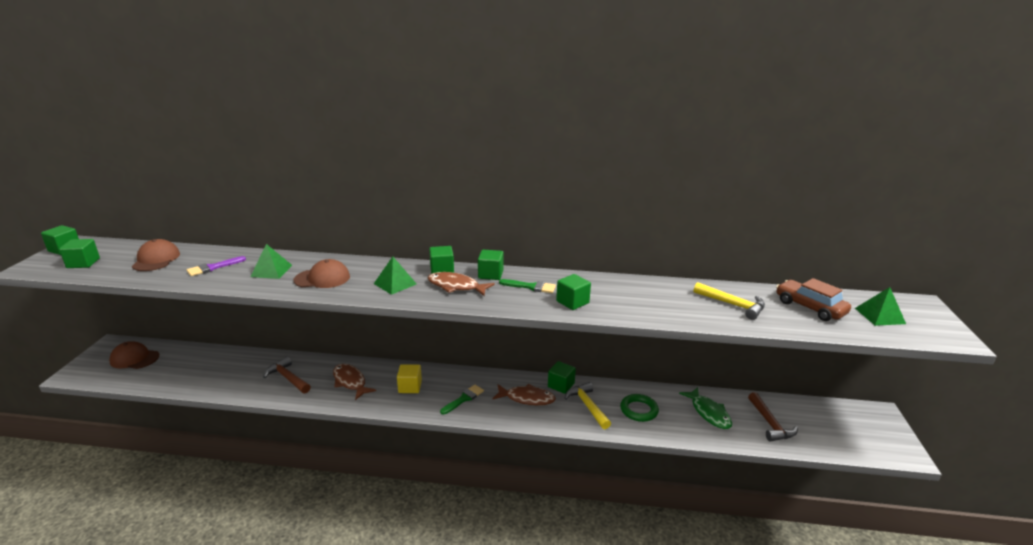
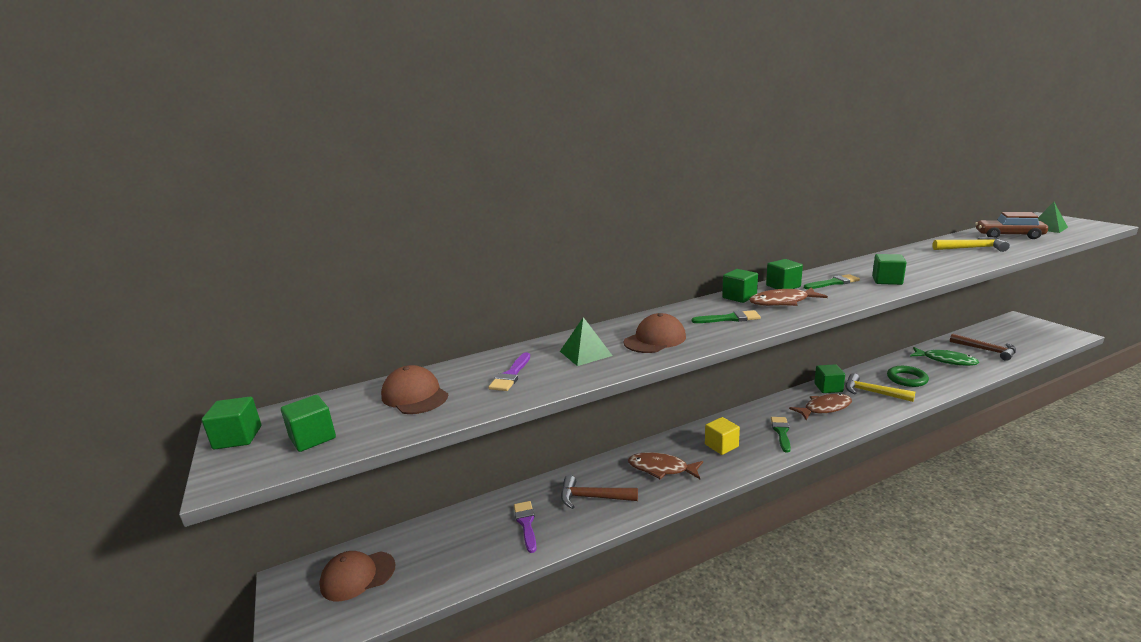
camera: 30 degrees left, 5 degrees down
green pyramid [374,257,416,295] -> green brush [692,310,761,323]
none -> purple brush [514,501,537,553]

